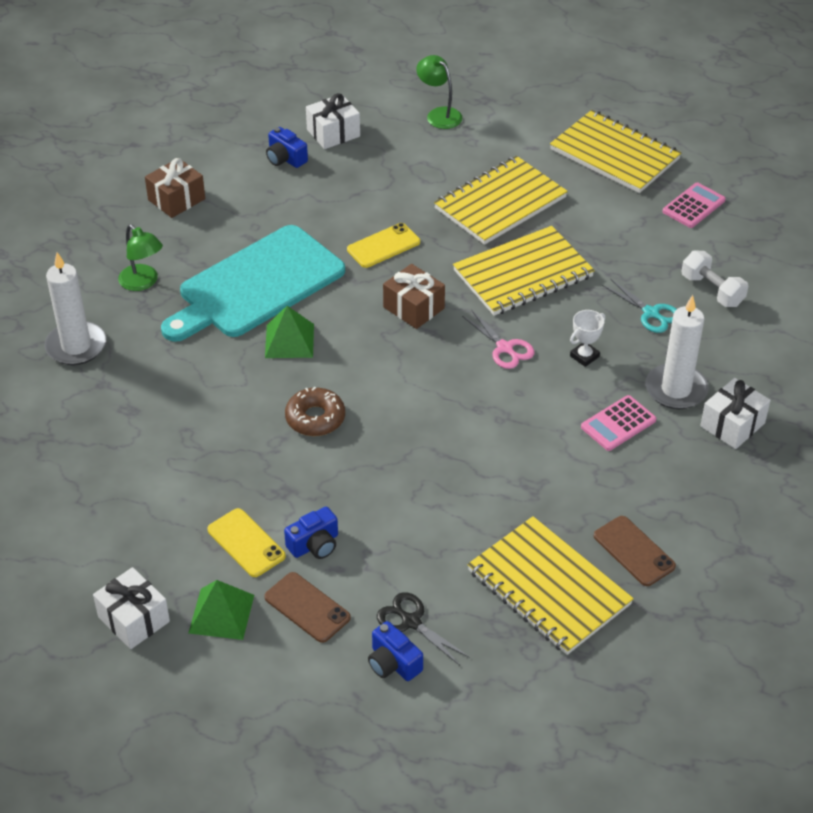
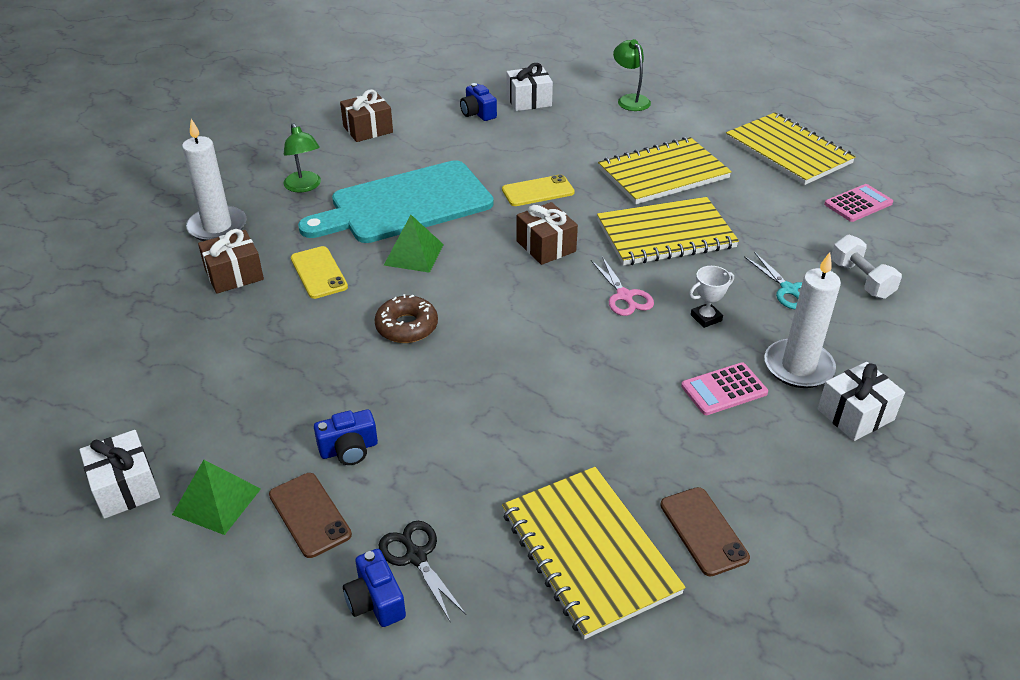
camera: 15 degrees right, 5 degrees down
yellow phone [207,508,286,577] -> yellow phone moved to [291,246,348,299]
none -> brown gift [198,229,264,294]

